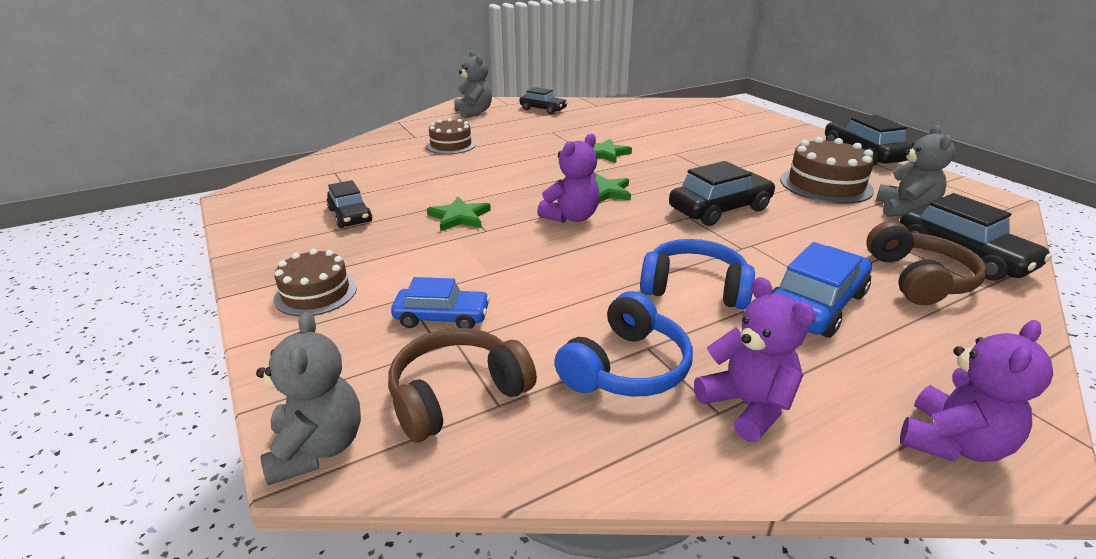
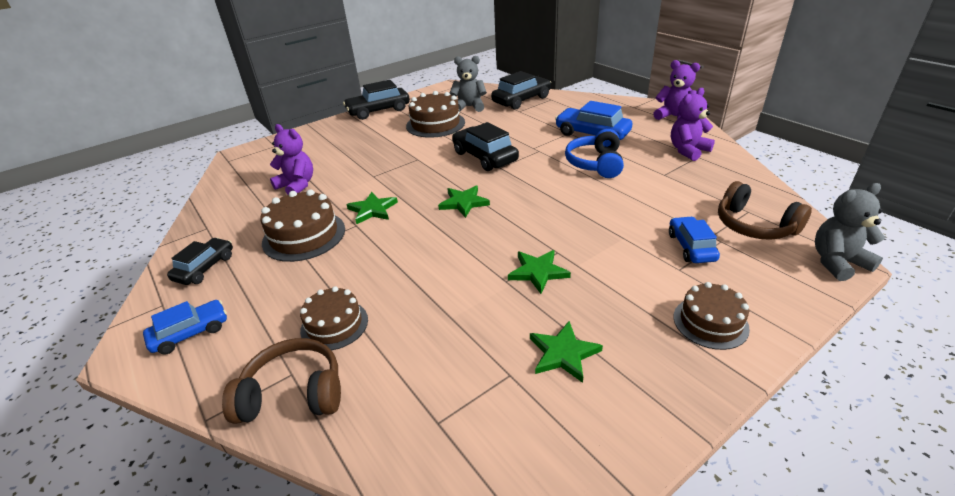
camera: 95 degrees left, 5 degrees up
black car [327,180,372,228] -> green star [530,321,603,383]
grey teddy bear [454,51,492,118] -> blue car [143,300,227,354]
purple teddy bear [537,134,600,223] -> purple teddy bear moved to [270,124,313,195]
blue headphones [554,291,693,396] -> none
brown headphones [866,221,987,305] -> brown headphones moved to [222,338,341,424]
none -> brown cake [260,189,345,262]

